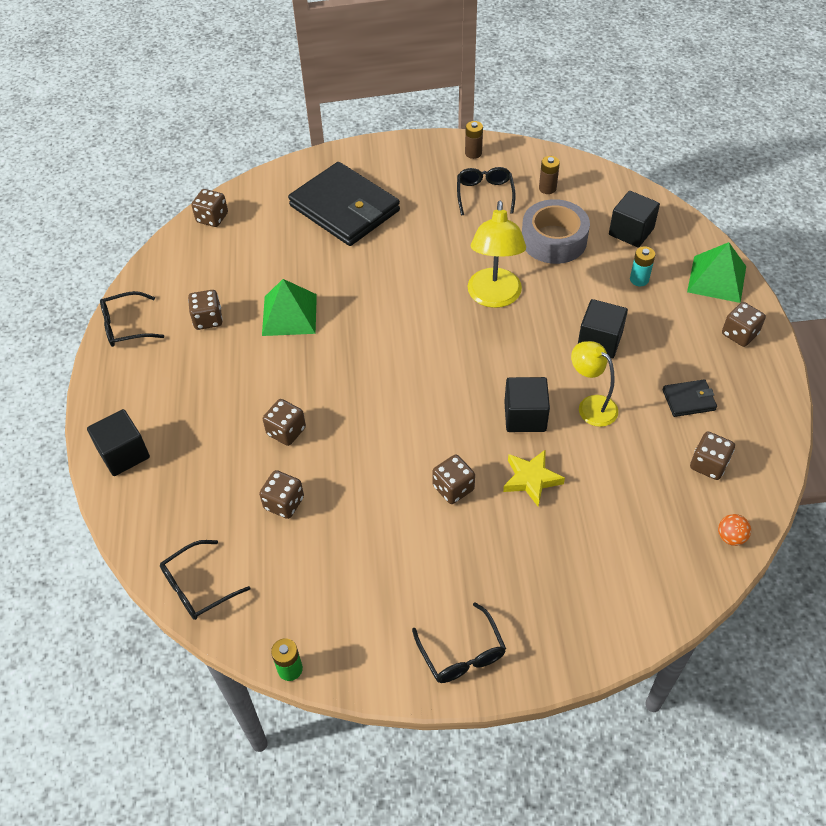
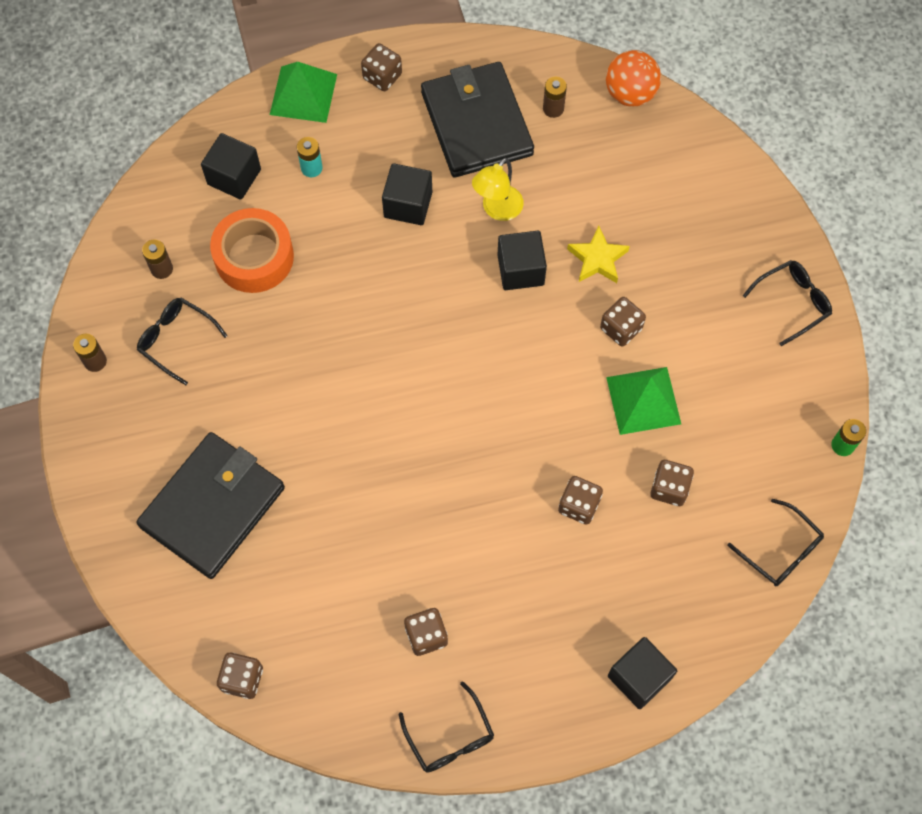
camera: 100 degrees left, 15 degrees up
green pyramid [262,279,317,336] -> green pyramid moved to [606,367,681,435]
black glasses [457,167,516,216] -> black glasses turned 45 degrees clockwise [137,298,228,385]
yellow lamp [468,201,526,308] -> none
grey tape [522,199,590,264] -> orange tape [210,208,294,293]
black wallet [662,379,717,417] -> black wallet [421,62,534,177], size x2.36
brown dice [690,432,735,480] -> brown battery [543,77,567,118]
orange ball [718,514,751,546] -> orange ball [606,50,661,107], size x1.90

